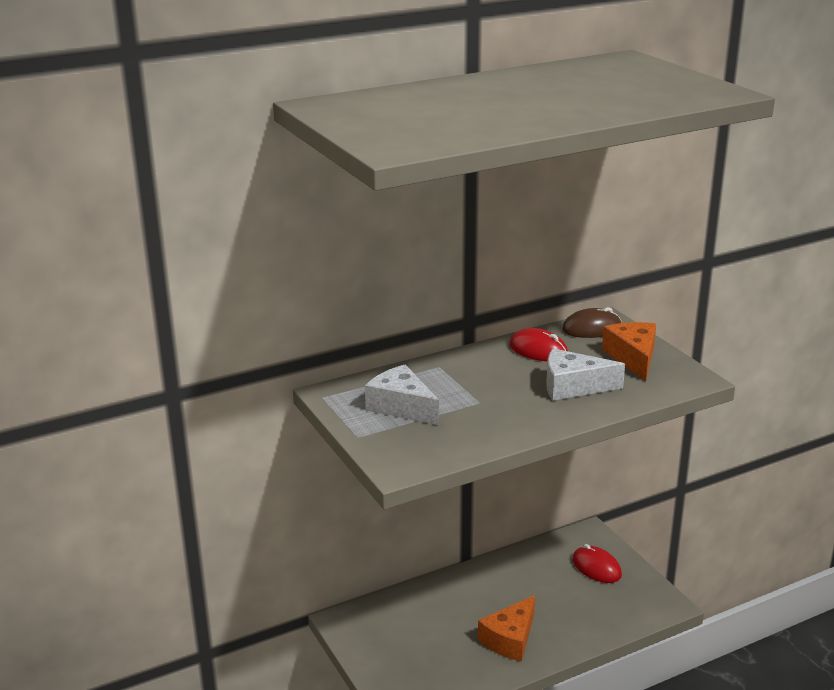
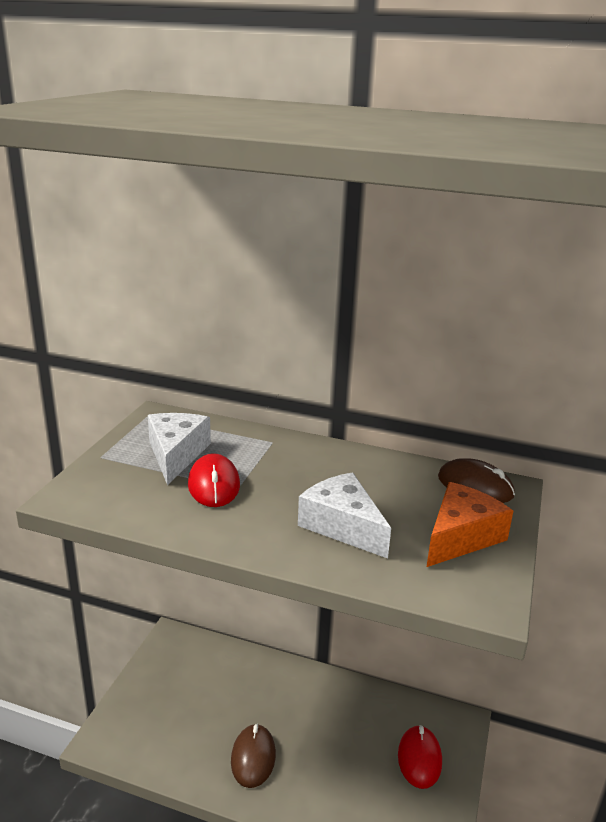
camera: 45 degrees right, 0 degrees up
orange cheese [478,595,535,661] -> brown mouse [231,724,276,788]
red mouse [509,328,568,361] -> red mouse moved to [188,453,240,507]

